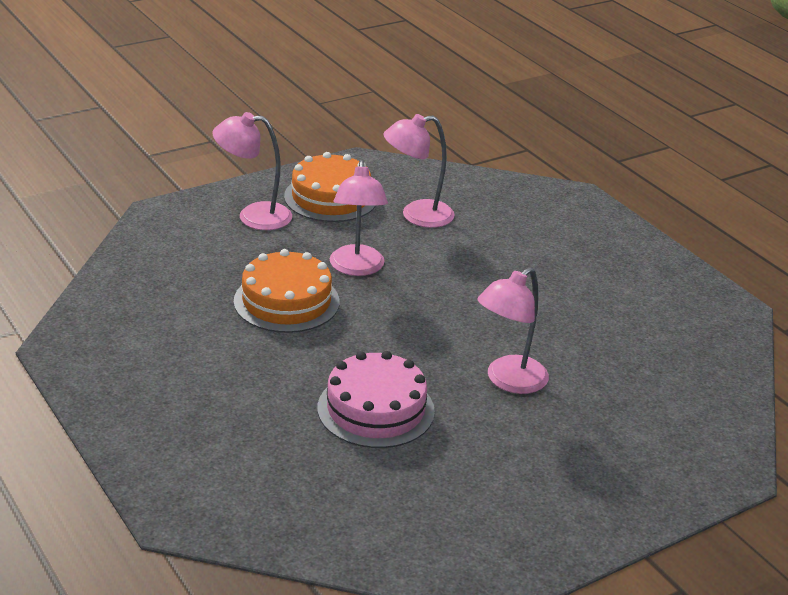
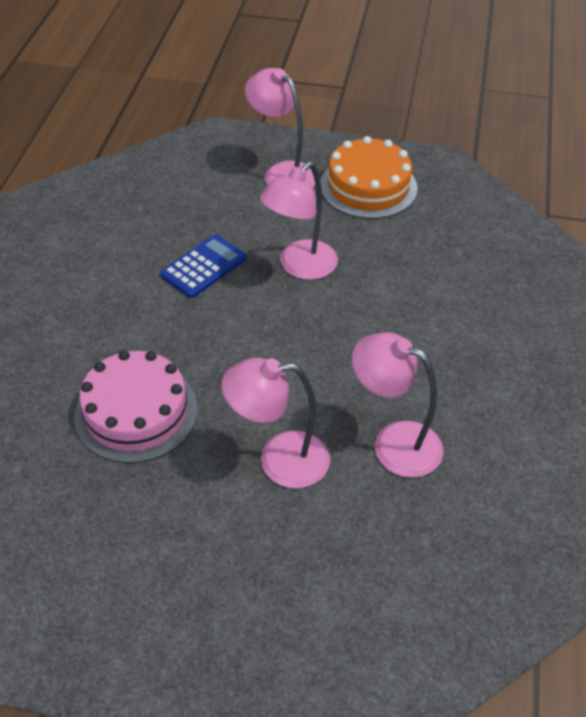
camera: 45 degrees right, 15 degrees up
orange cake [234,249,339,333] -> blue calculator [160,235,247,298]
pink lamp [383,114,455,228] -> pink lamp moved to [352,332,443,478]

